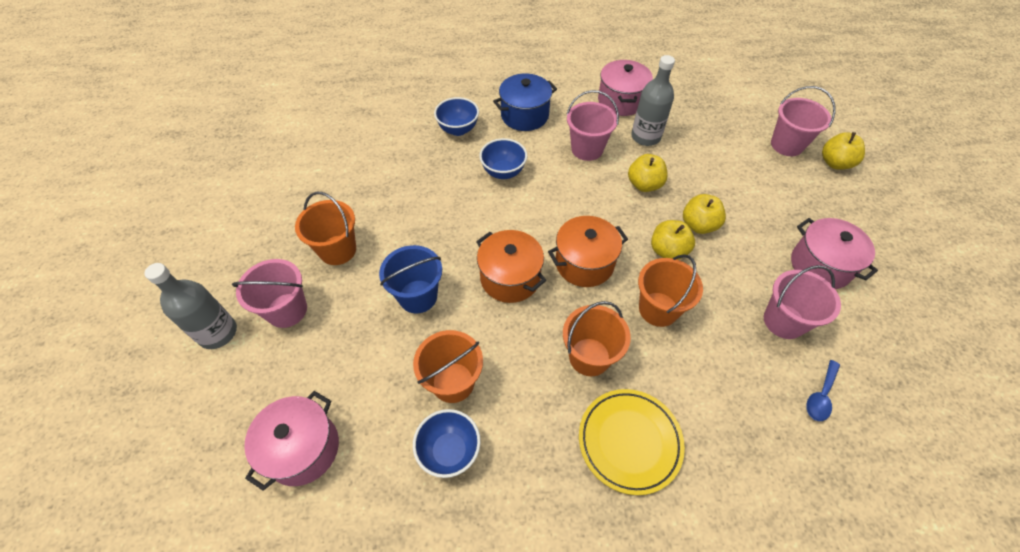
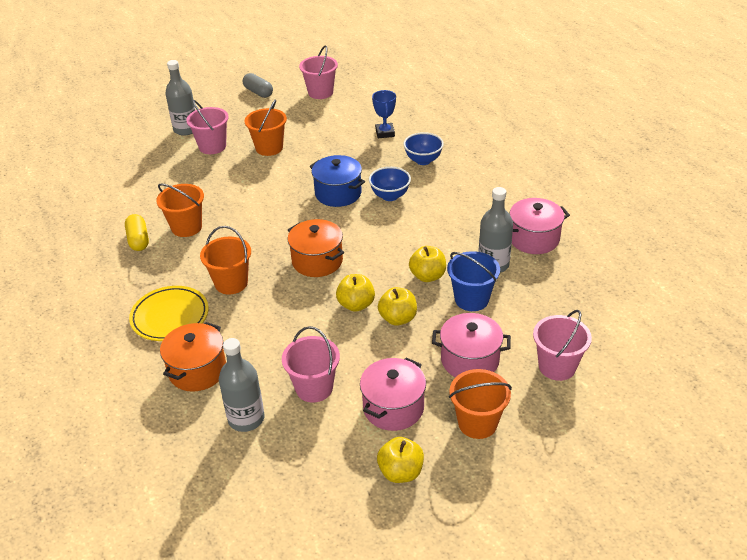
camera: 70 degrees right, 15 degrees down
pink pot [244,391,339,491] -> pink pot moved to [432,313,511,377]
blue bucket [379,245,442,313] -> blue bucket moved to [447,251,500,311]
blue bowl [413,409,481,478] -> yellow capsule [125,214,149,251]
orange pot [476,230,546,303] -> orange pot moved to [160,322,226,392]
blue pot [493,74,557,131] -> blue pot moved to [309,155,365,207]
pink bucket [567,90,619,161] -> pink bucket moved to [299,45,338,99]
orange bucket [638,254,703,327] -> orange bucket moved to [449,369,512,439]
blue spoon [806,360,840,421] -> grey bottle [219,338,264,432]
yellow apple [822,132,865,170] -> yellow apple moved to [377,437,424,483]
none -> grey capsule [243,73,273,98]
none -> blue trophy [372,90,396,138]

